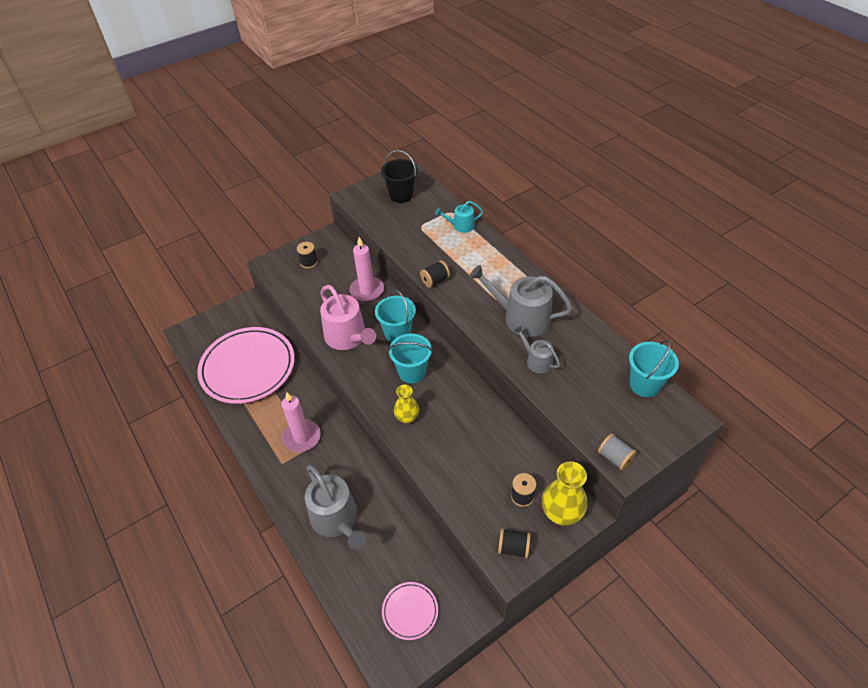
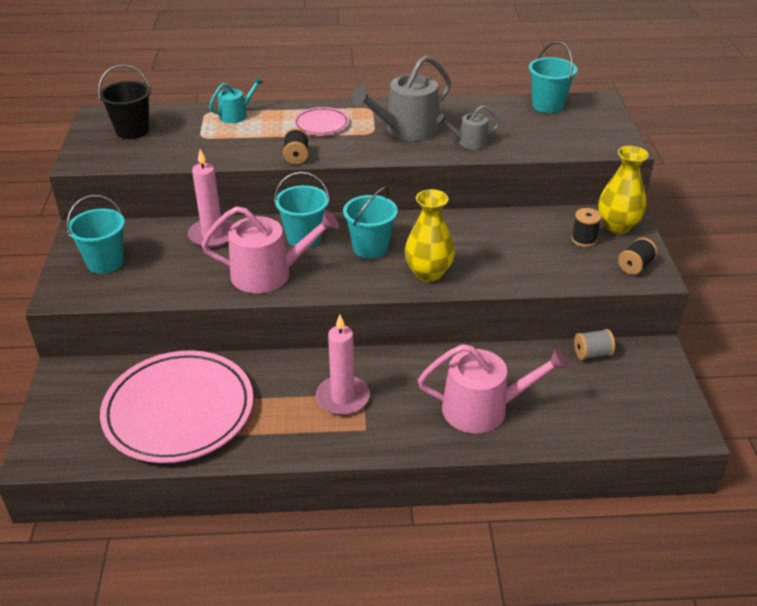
camera: 60 degrees left, 10 degrees down
black spool [297,242,318,269] -> turquoise bucket [67,195,125,274]
grey watering can [305,465,366,550] -> pink watering can [418,344,569,433]
pink plate [382,582,438,640] -> pink plate moved to [294,107,349,135]
yellow vase [394,385,419,424] -> yellow vase [404,189,455,282], size x1.56
turquoise watering can [435,201,483,233] -> turquoise watering can turned 150 degrees counterclockwise [209,77,263,123]
grey spool [598,434,637,471] -> grey spool moved to [574,329,615,360]

